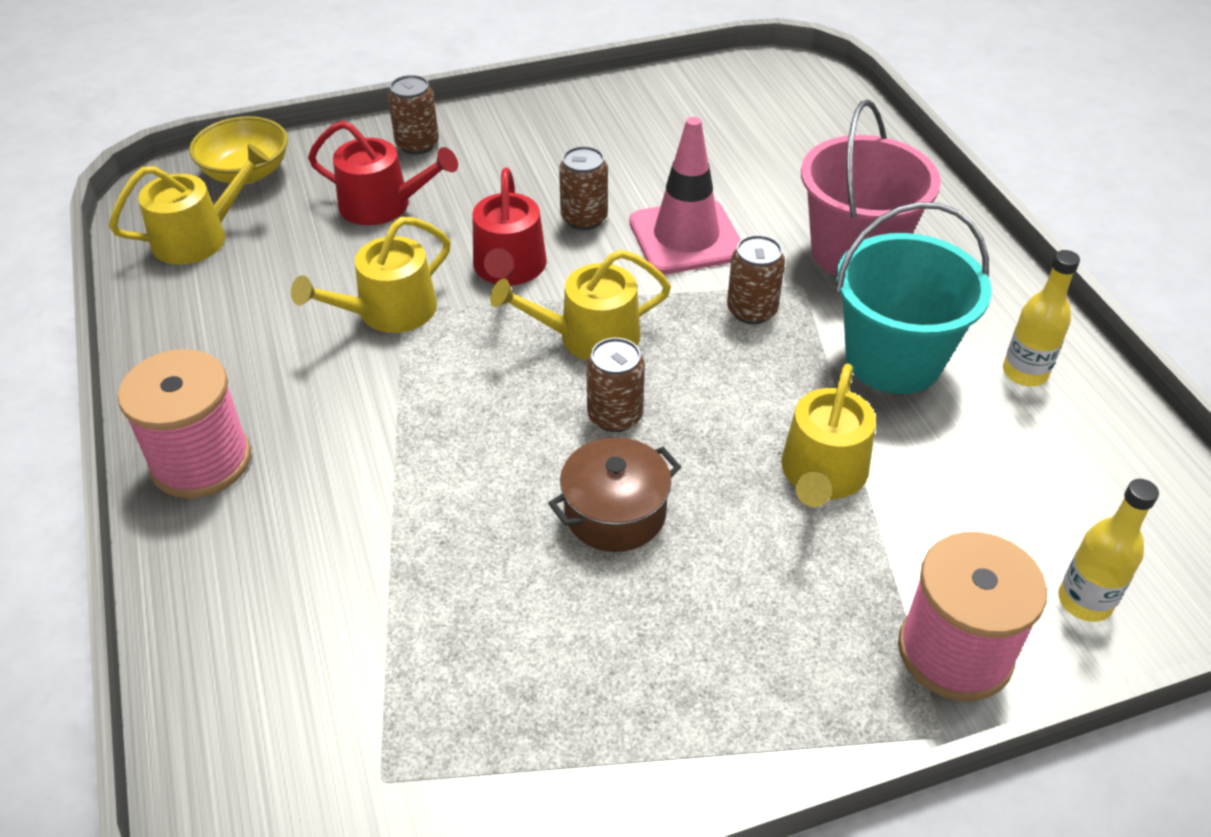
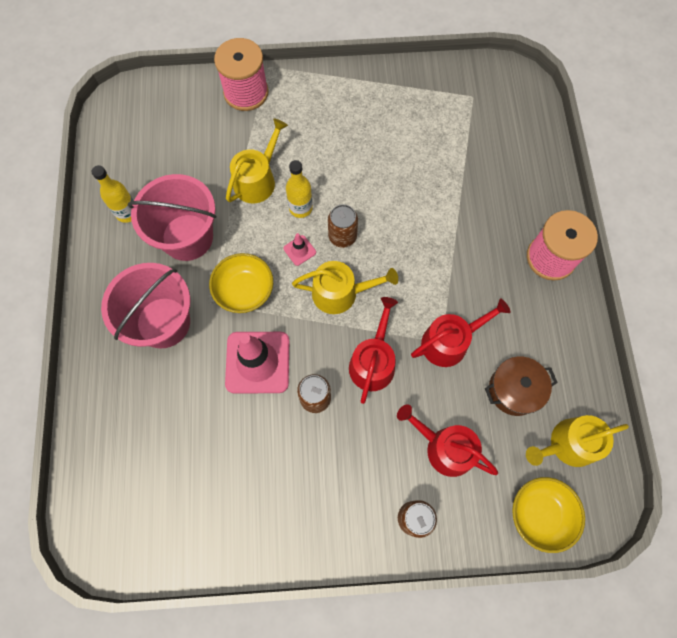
camera: 165 degrees left, 25 degrees up
yellow watering can [291,217,451,333] -> red watering can [411,298,510,367]
brown pot [548,437,681,552] -> brown pot moved to [485,357,558,416]
brown can [727,235,785,324] -> yellow bowl [209,253,273,313]
turquoise bucket [836,202,992,394] -> pink bucket [128,174,216,261]
yellow bottle [1058,479,1159,622] -> yellow bottle moved to [286,160,313,218]
none -> pink traffic cone [283,233,316,266]

